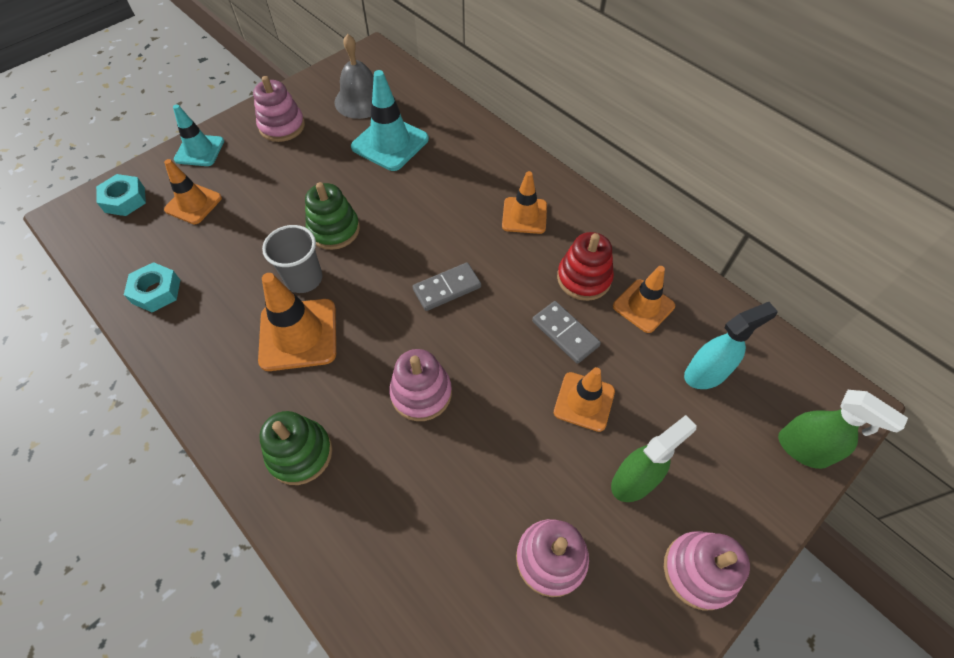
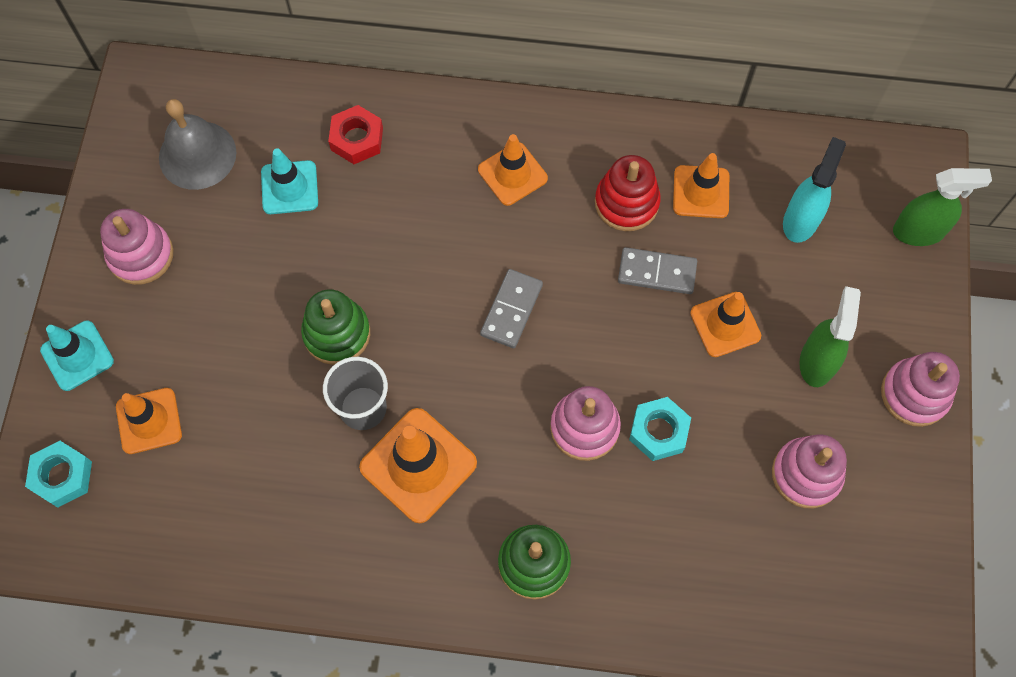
camera: 40 degrees left, 10 degrees up
turquoise nut [124,262,180,312] -> turquoise nut moved to [629,397,691,461]
turquoise traffic cone [351,70,429,171] -> turquoise traffic cone [261,149,318,214], size x0.66
none -> red nut [328,105,383,164]

